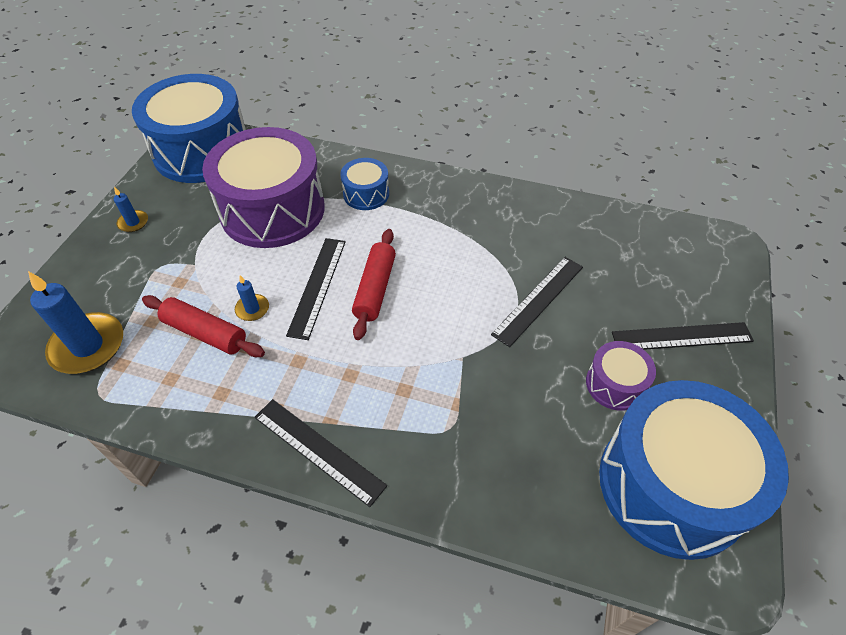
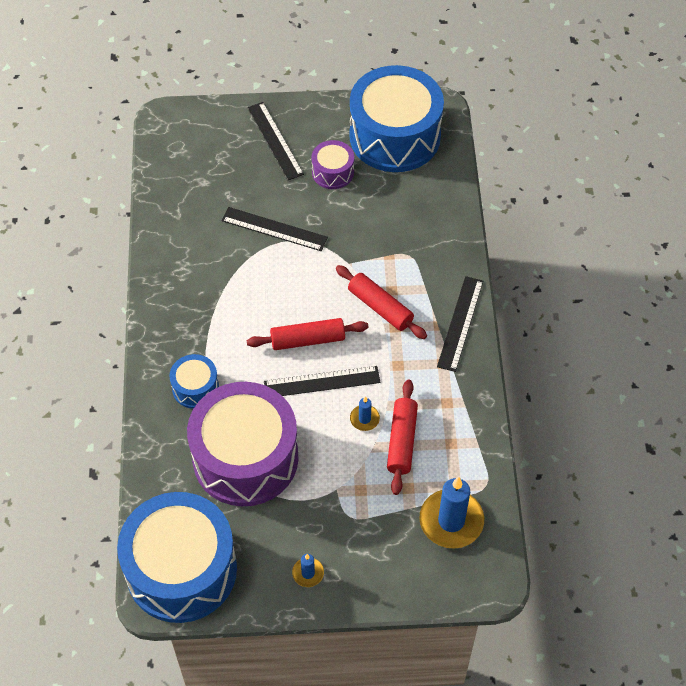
camera: 110 degrees left, 5 degrees up
none -> red rolling pin [336,265,427,339]

